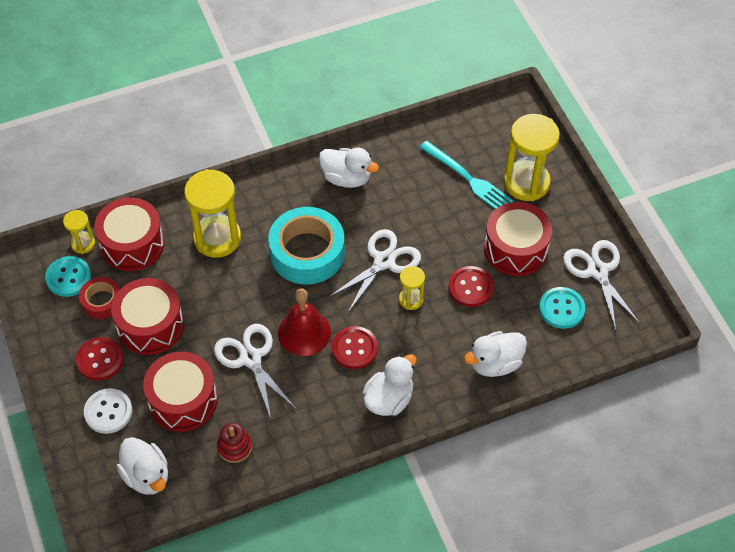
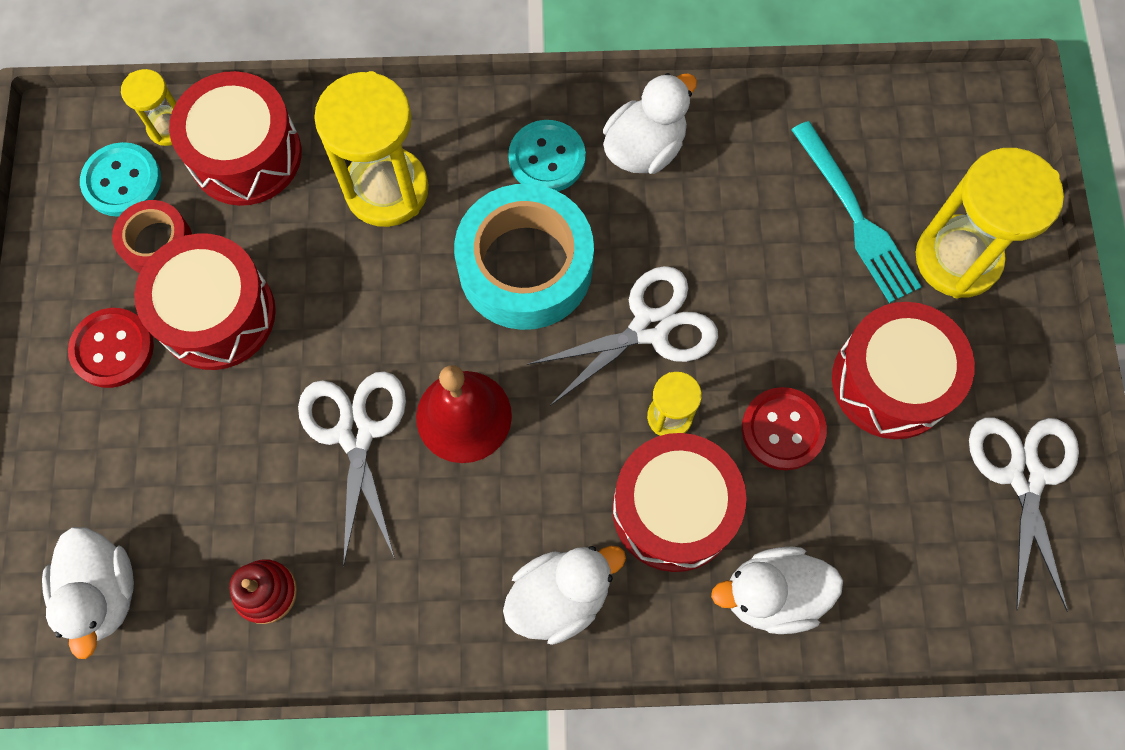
camera: 20 degrees right, 15 degrees up
white button [84,388,132,434] -> none
red drum [143,352,218,432] -> red drum moved to [612,433,747,572]
white duck [319,148,379,188] -> white duck turned 90 degrees counterclockwise [603,73,697,174]
red button [332,326,378,369] -> none
turquoise button [539,287,585,329] -> turquoise button moved to [508,120,586,192]

